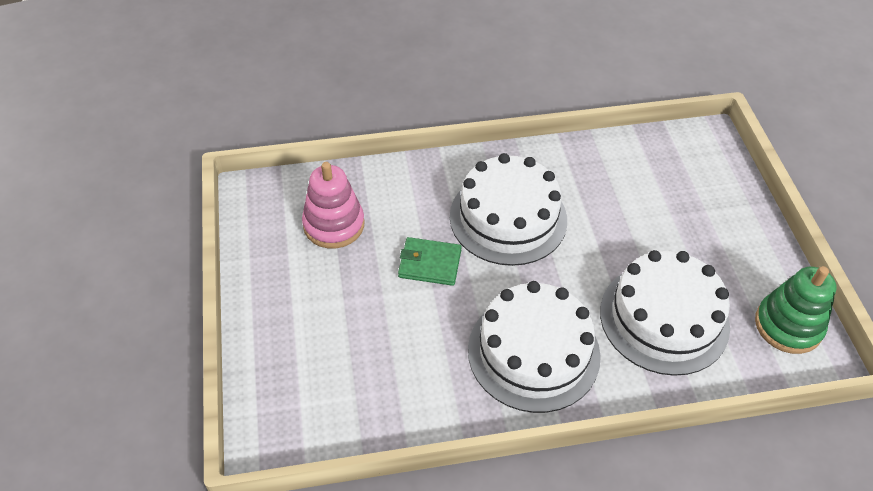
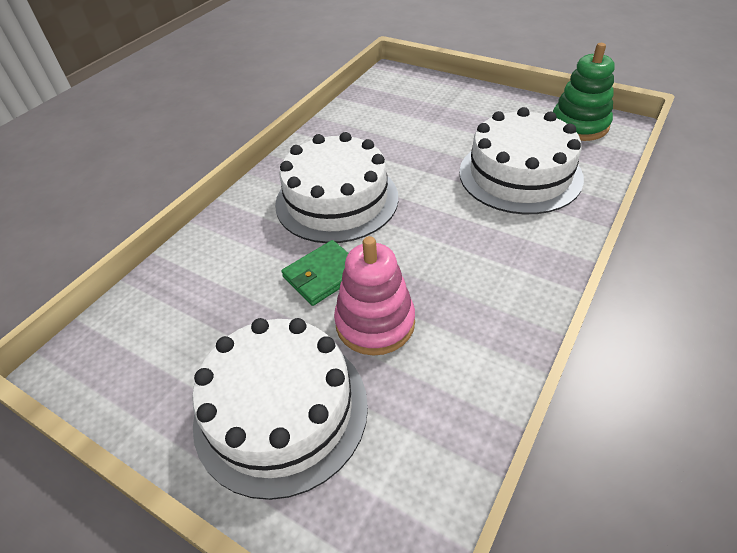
camera: 45 degrees left, 5 degrees down
pink stacking toy [302,162,365,248] -> pink stacking toy moved to [334,236,415,356]
white cake [468,281,601,413] -> white cake moved to [192,318,368,500]

